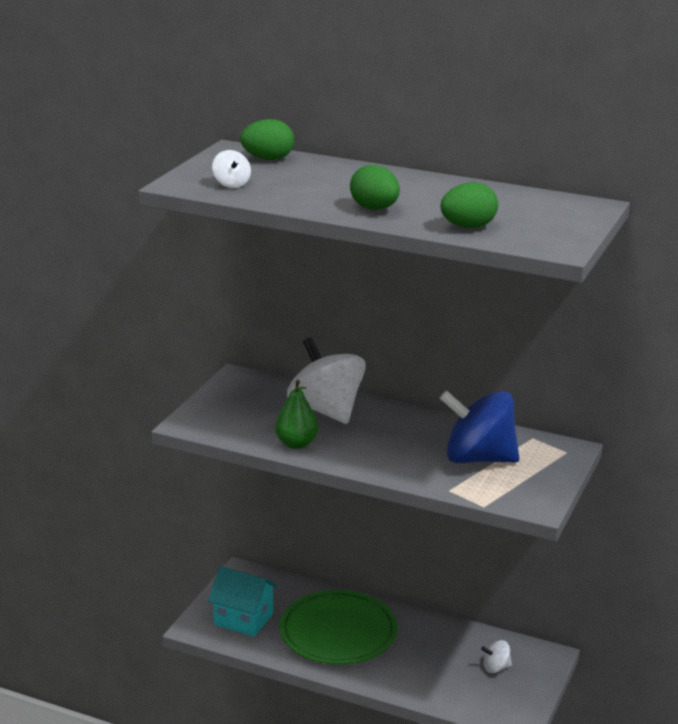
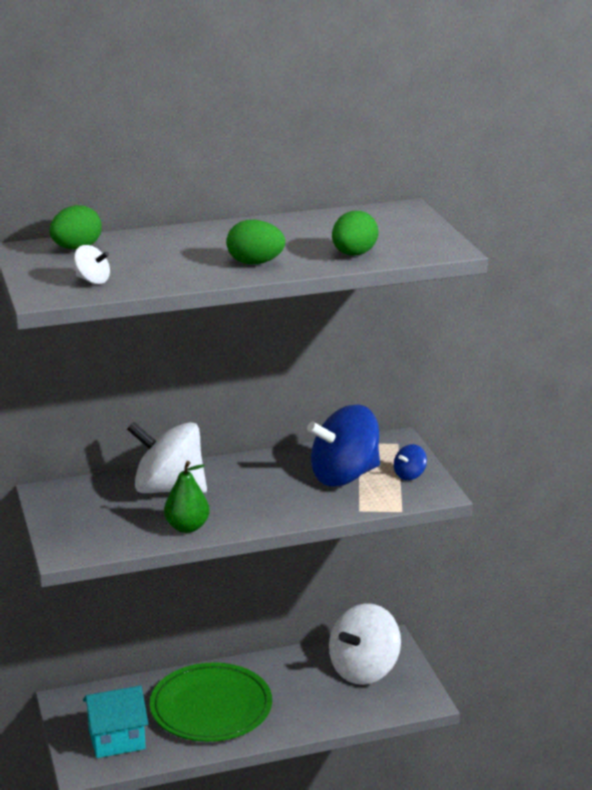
camera: 40 degrees left, 0 degrees up
white spinning top [481,640,512,673] -> white spinning top [329,603,401,685], size x2.35
none -> blue spinning top [394,444,427,480]

